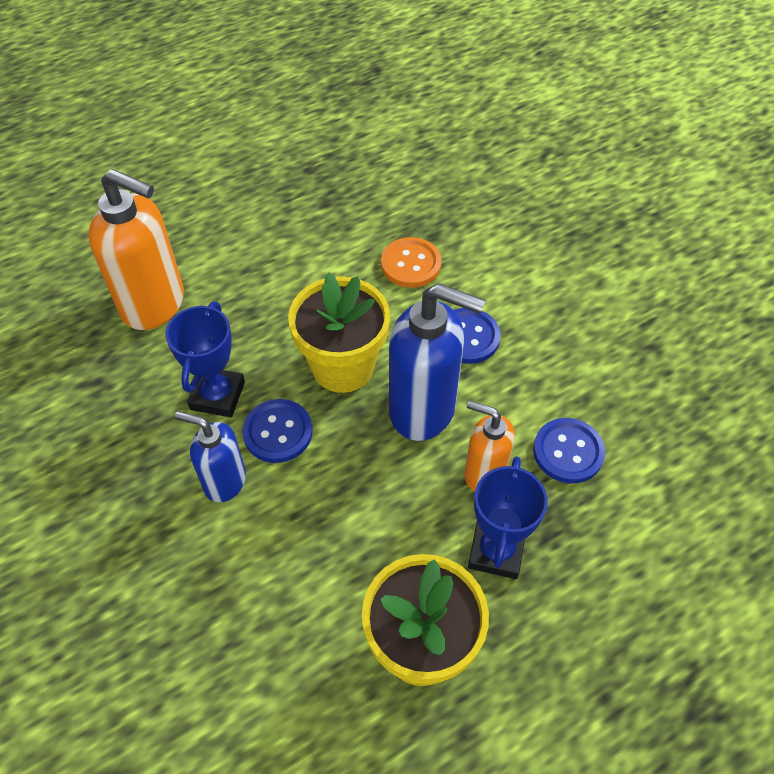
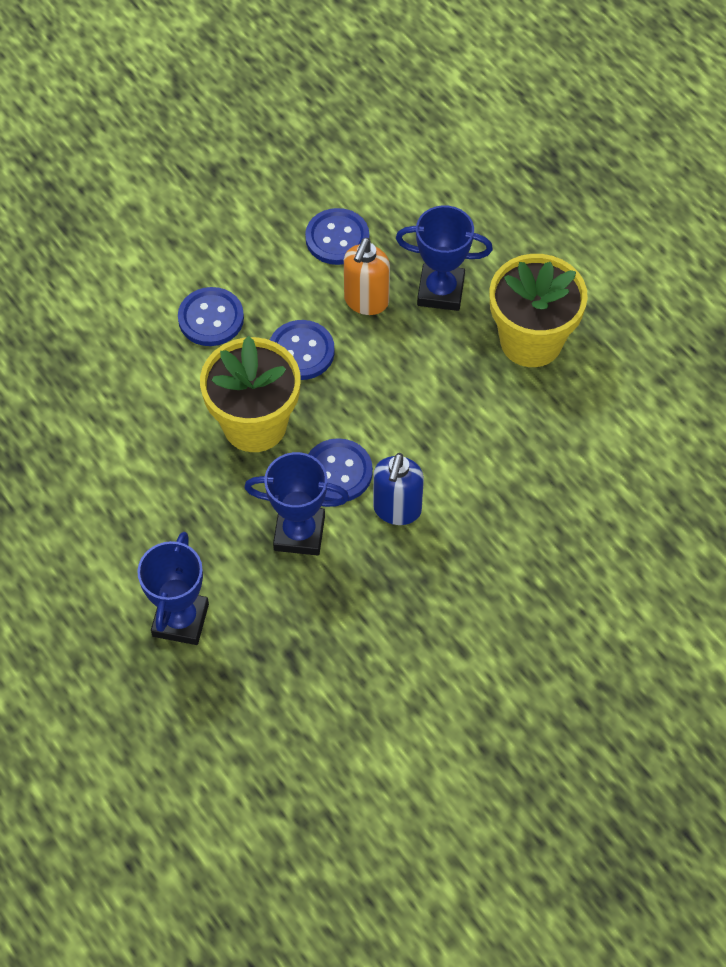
camera: 95 degrees left, 5 degrees up
orange soap dispenser [88,169,184,330] -> blue trophy [137,532,209,645]
orange button [381,237,442,288] -> none
blue soap dispenser [389,283,485,441] -> blue button [270,320,335,380]

